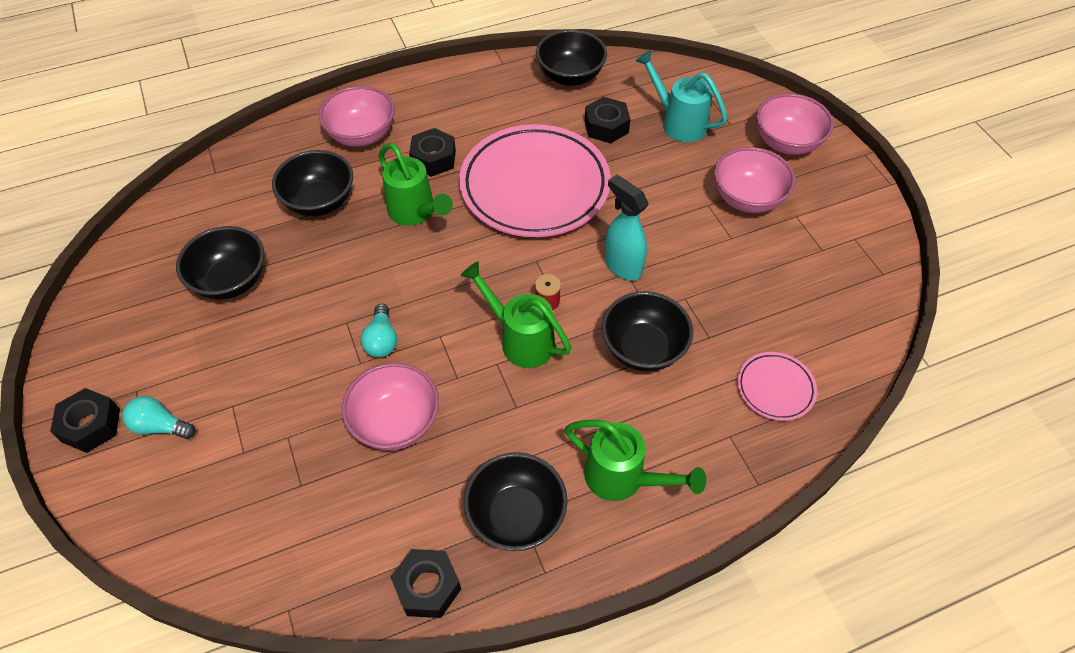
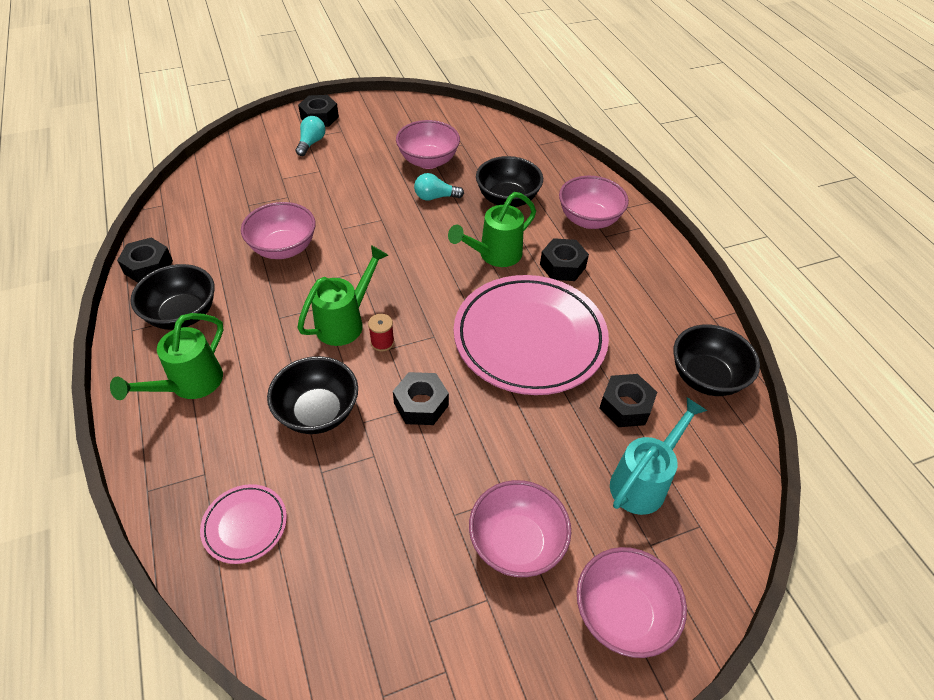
camera: 90 degrees right, 5 degrees down
black bowl [176,226,264,300] -> pink bowl [396,120,460,169]
turquoise light bulb [361,304,397,358] -> turquoise light bulb moved to [414,173,464,201]
turquoise spray bottle [605,175,649,281] -> black nut [393,372,449,425]

